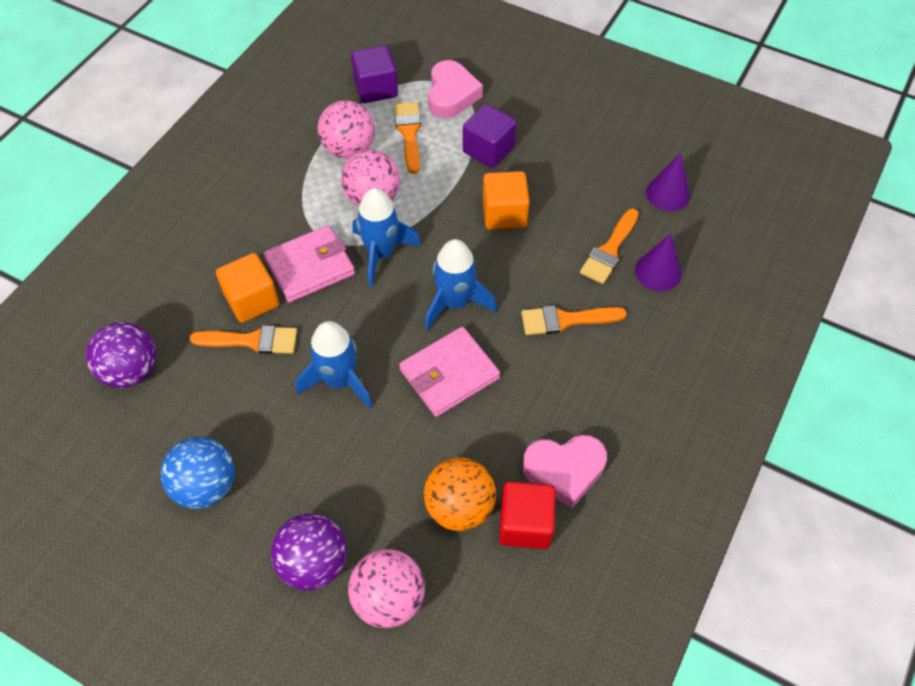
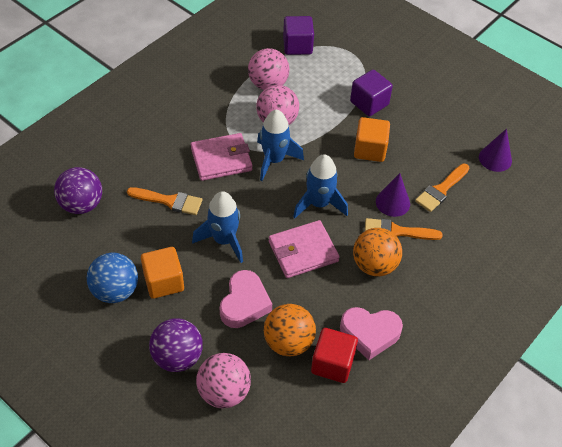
camera: 10 degrees right, 5 degrees down
orange cube [216,253,279,323] -> orange cube moved to [141,247,184,299]
orange brush [394,102,421,174] -> none
pink heart [428,60,483,118] -> pink heart moved to [220,270,272,328]
purple cone [635,233,682,291] -> purple cone moved to [376,173,410,217]
none -> orange ball [353,228,402,276]

